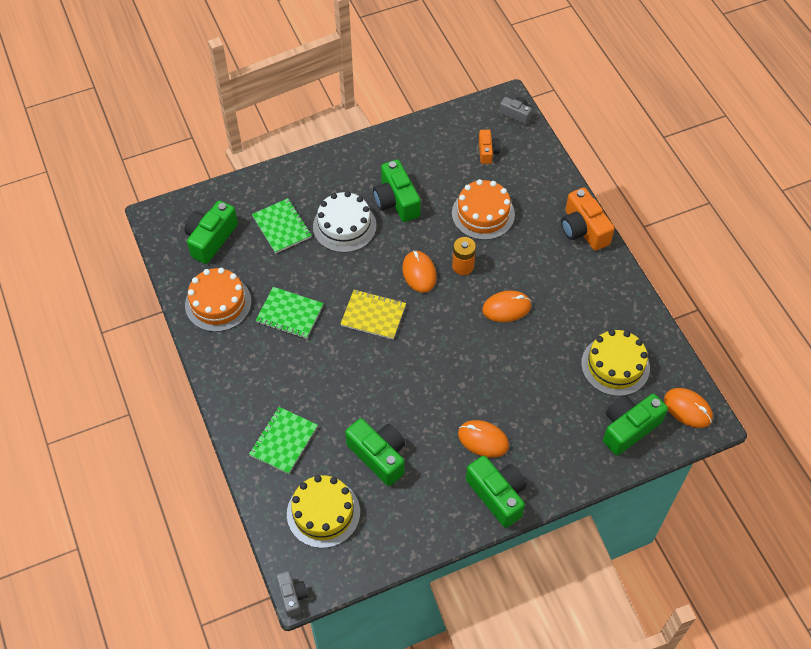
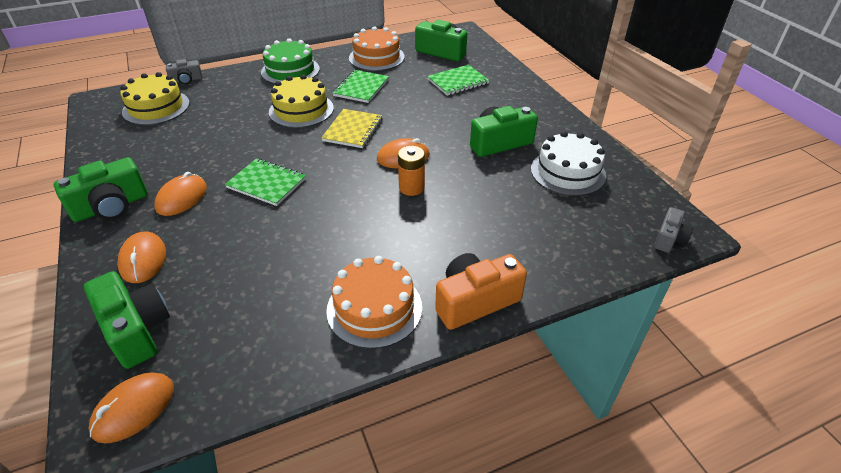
camera: 90 degrees right, 15 degrees down
green notebook [249,407,318,474] -> green notebook moved to [225,158,306,206]
grey camera [276,571,308,617] -> grey camera moved to [166,59,202,84]
white cake [313,191,377,253] -> white cake moved to [531,131,606,196]
green camera [345,418,405,486] -> none
orange cake [452,179,515,240] -> orange cake moved to [326,256,422,349]
orange camera [479,130,501,164] -> none
orange mouse [482,291,532,322] -> orange mouse moved to [117,231,166,283]
yellow cake [581,330,650,396] -> yellow cake moved to [269,74,334,128]
none -> green cake [261,38,320,84]

